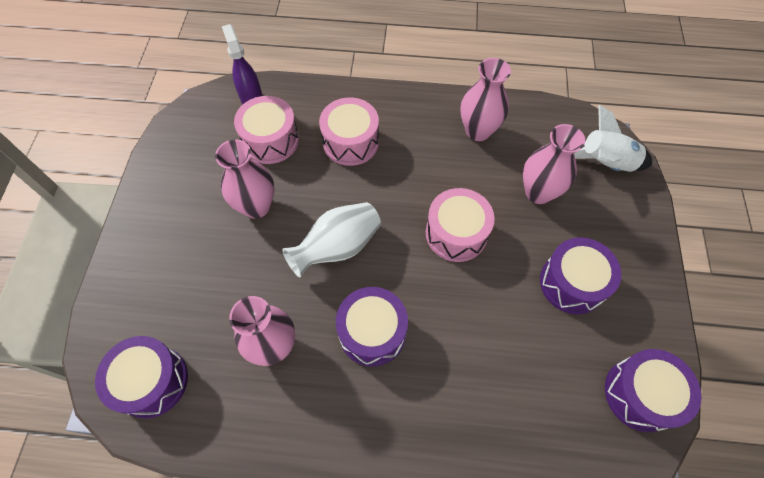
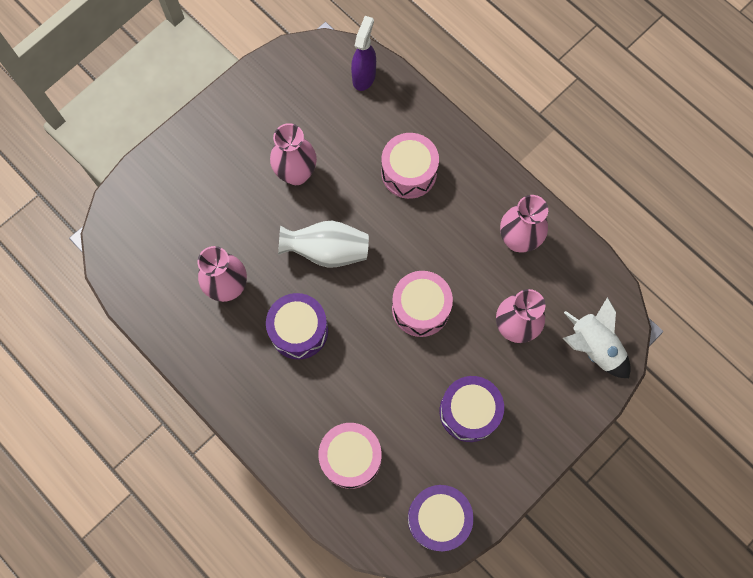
camera: 40 degrees right, 10 degrees up
purple drum [95,336,188,419] -> none
pink drum [234,96,299,164] -> pink drum moved to [318,423,382,489]

